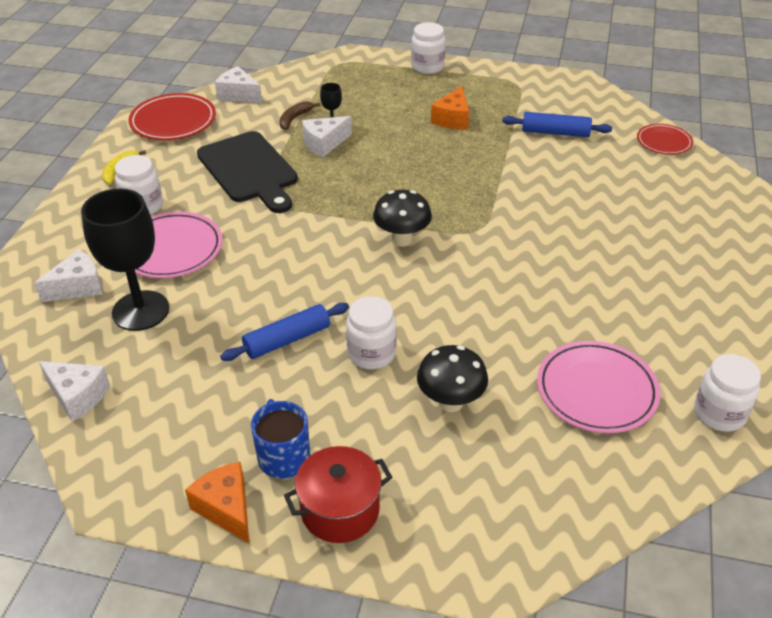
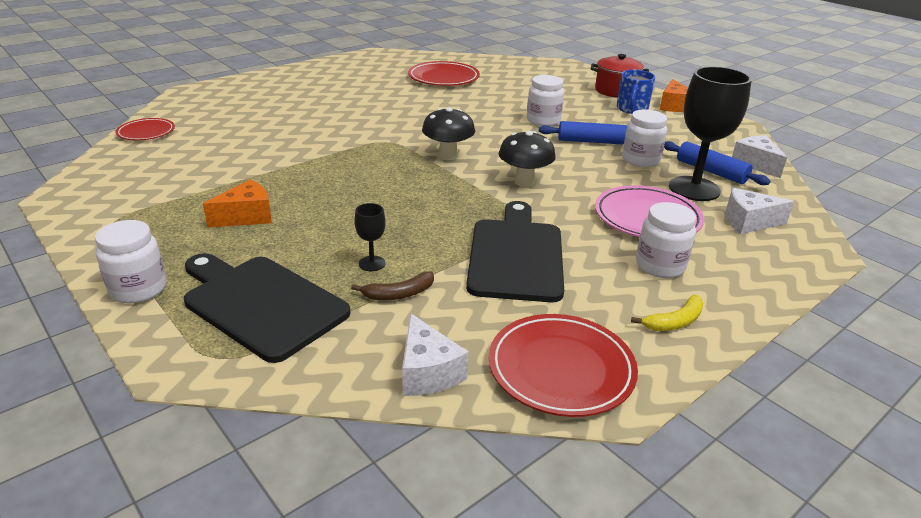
camera: 145 degrees left, 10 degrees down
white cheese [302,116,352,157] -> none
black mushroom [417,345,488,412] -> black mushroom moved to [499,131,556,187]
blue rolling pin [502,112,612,137] -> blue rolling pin moved to [664,141,771,185]
pink plate [537,341,661,433] -> red plate [408,61,480,86]
white jar [694,354,761,432] -> white jar moved to [622,109,667,167]
none -> black cutting board [184,253,350,363]

